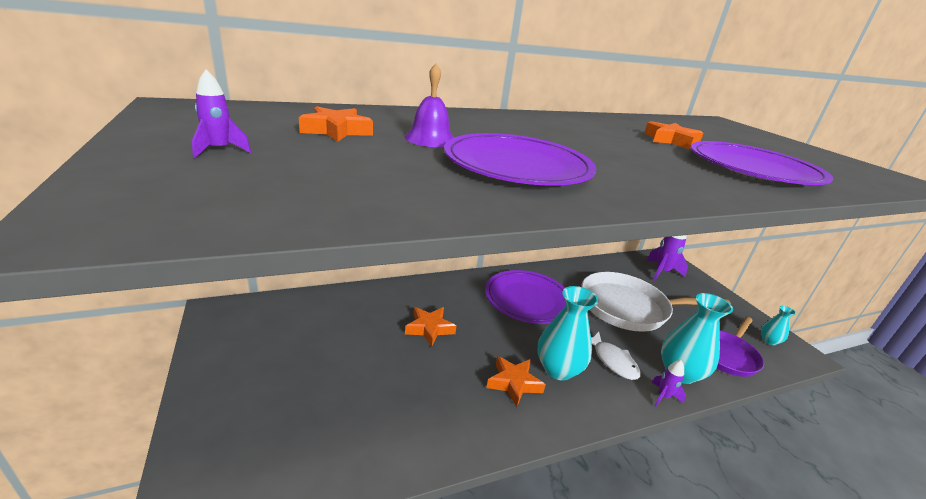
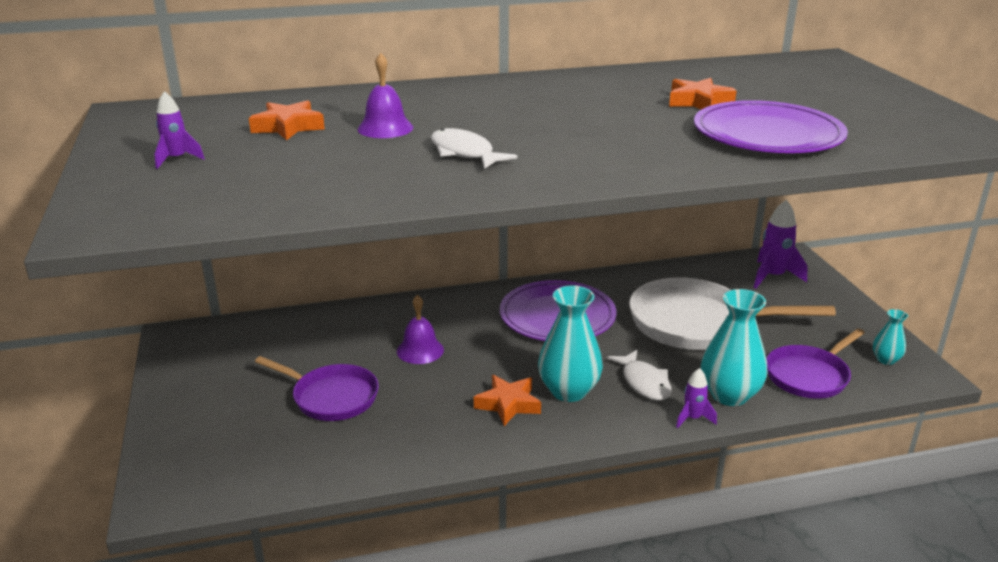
camera: 10 degrees right, 0 degrees up
orange star [405,307,456,347] -> purple bell [397,295,444,364]
purple plate [444,133,596,186] -> white fish [431,128,517,169]
none -> purple pan [255,356,379,421]

